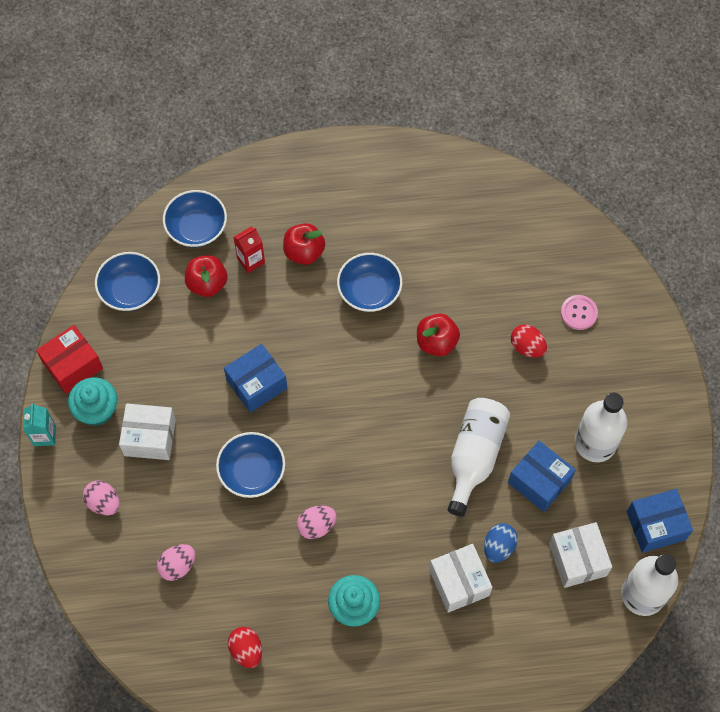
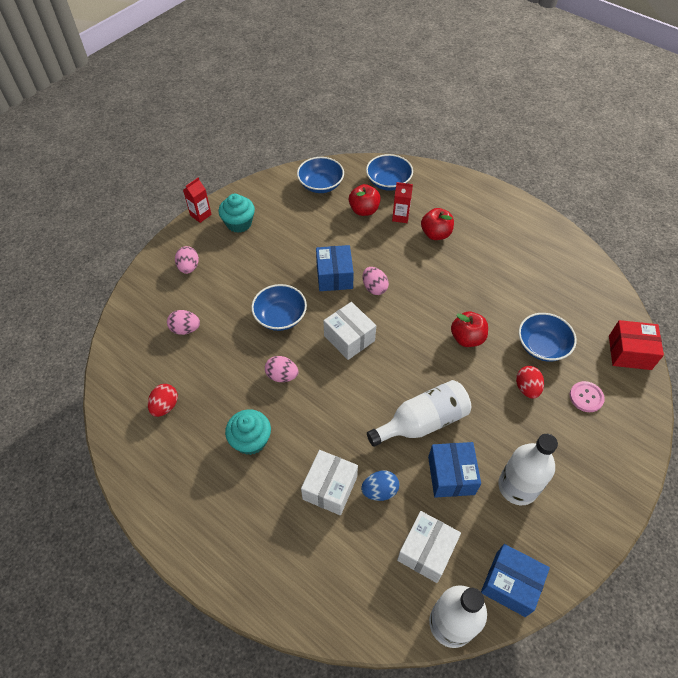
camera: 45 degrees right, 10 degrees down
turquoise carton [23,403,56,446] -> red carton [183,177,212,223]
red box [36,325,103,394] -> red box moved to [609,320,664,370]
white box [119,404,176,460] -> white box moved to [324,302,376,360]
blue box [224,344,287,413] -> blue box turned 75 degrees clockwise [316,245,354,291]
blue bowl [337,253,402,312] -> blue bowl moved to [519,313,577,362]
none -> pink egg [363,267,389,295]

